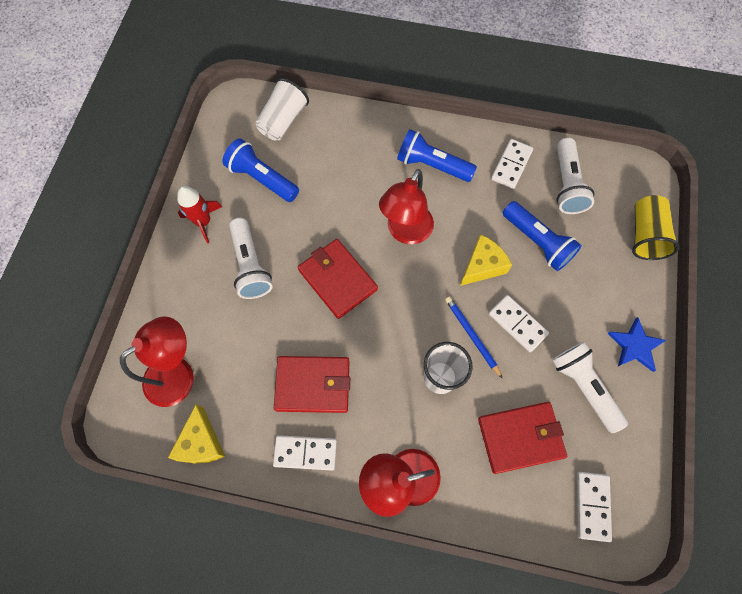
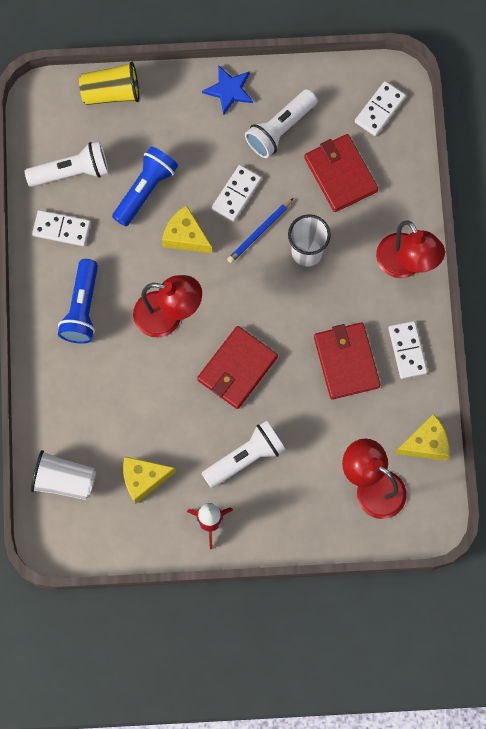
camera: 105 degrees left, 5 degrees up
blue flashlight [222,138,299,202] -> yellow cheese [123,456,176,504]
white domino [577,472,612,542] -> white domino turned 45 degrees counterclockwise [355,81,406,136]

